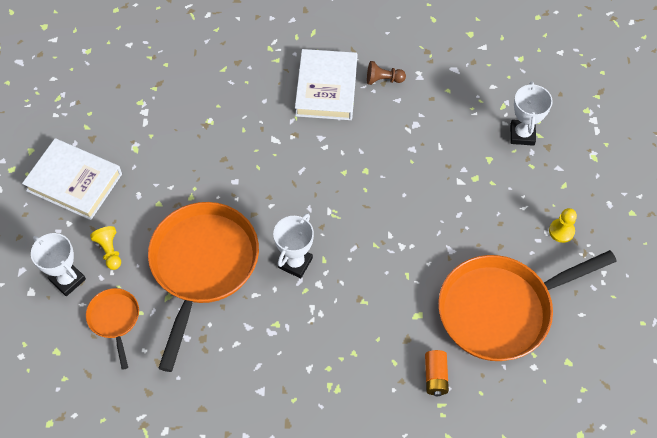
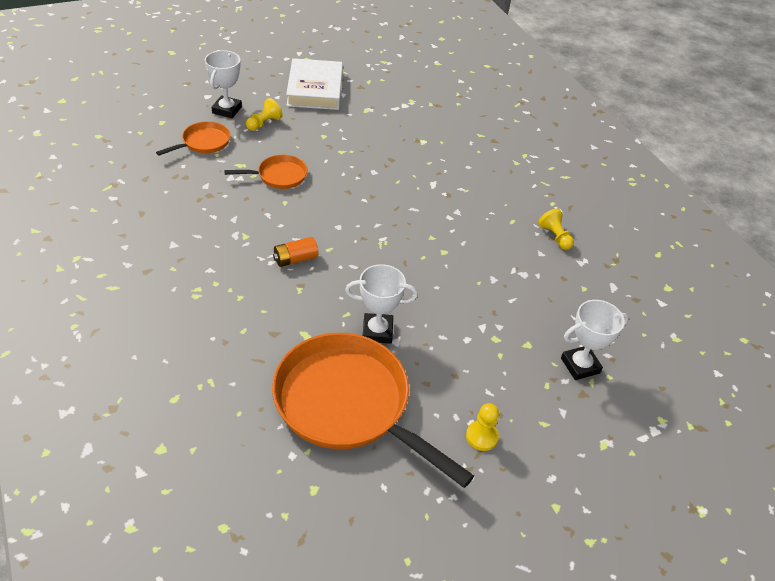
camera: 60 degrees right, 15 degrees down
orange pan [148,202,259,372] -> orange pan [224,155,308,189], size x0.47
white trophy [273,213,314,278] -> white trophy moved to [345,264,418,344]
white book [295,49,357,120] -> none
brown pawn [367,61,406,85] -> yellow pawn [538,209,574,250]
orange battery [425,350,449,396] -> orange battery moved to [273,237,319,267]

